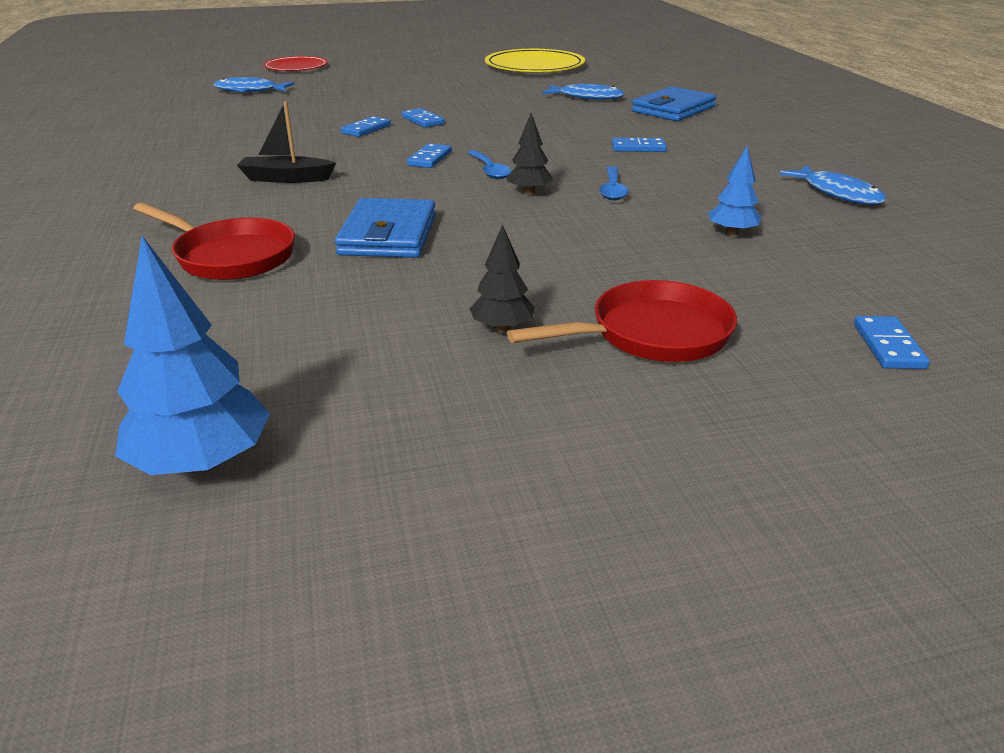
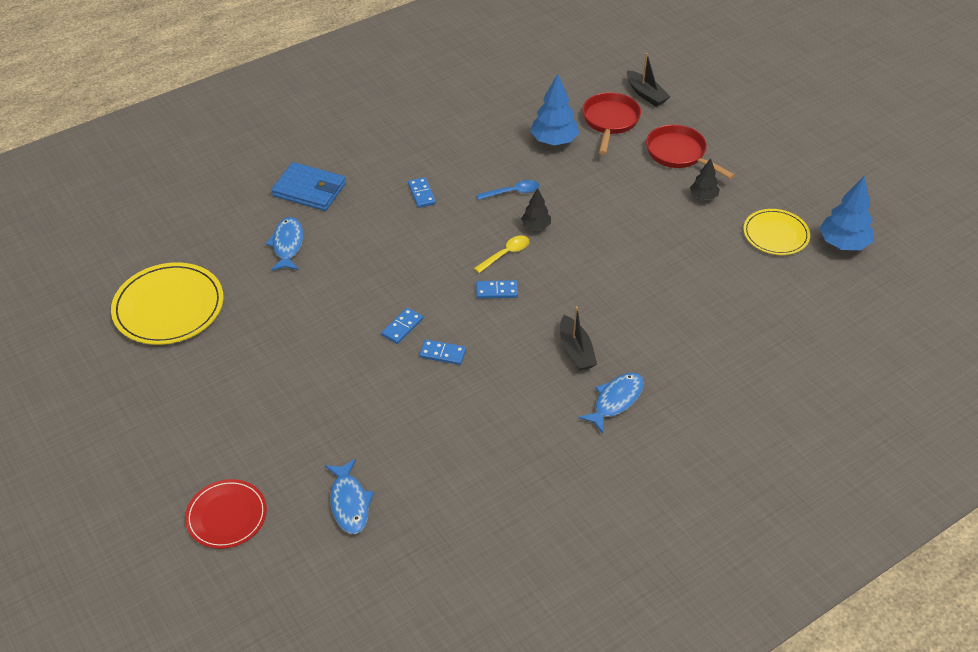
camera: 110 degrees left, 15 degrees up
red pan [133,203,295,280] -> red pan moved to [582,92,641,155]
blue wallet [335,198,436,258] -> none
blue spoon [467,150,512,179] -> yellow spoon [474,235,530,273]
blue tree [708,146,762,236] -> blue tree [530,74,579,145], size x1.72
blue fish [779,165,886,205] -> blue fish moved to [578,373,644,434]
blue domino [854,316,930,369] -> black boat [627,53,670,107]
none -> yellow plate [743,209,810,255]

